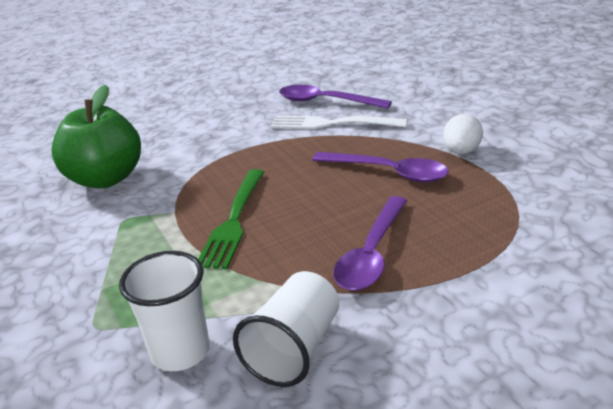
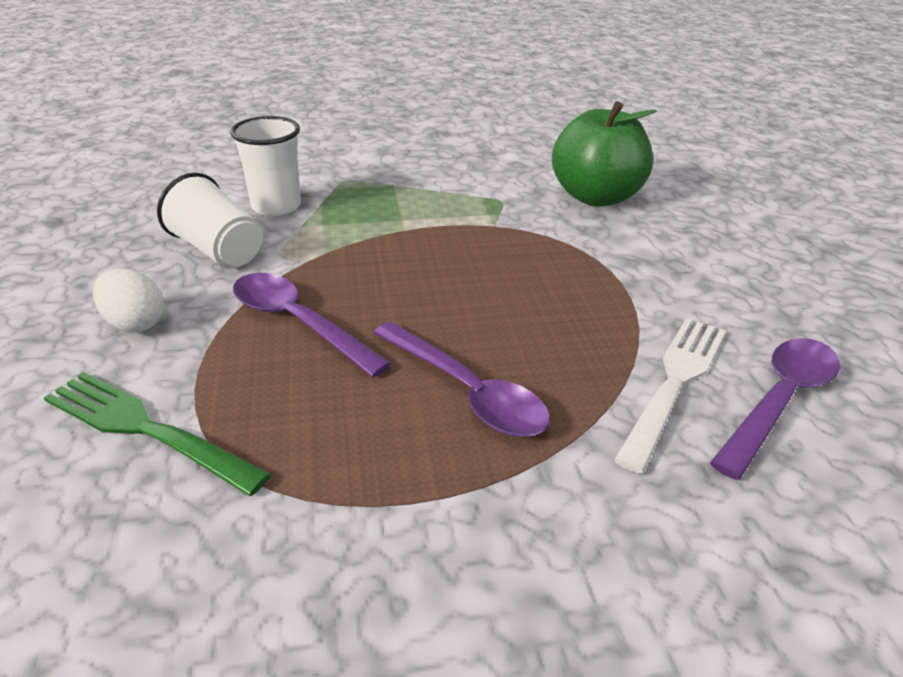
camera: 105 degrees right, 5 degrees up
green fork [198,169,264,269] -> green fork moved to [44,372,271,496]
purple spoon [312,152,449,182] -> purple spoon turned 90 degrees counterclockwise [373,321,550,437]
white egg [443,114,483,154] -> white egg moved to [93,269,164,332]

